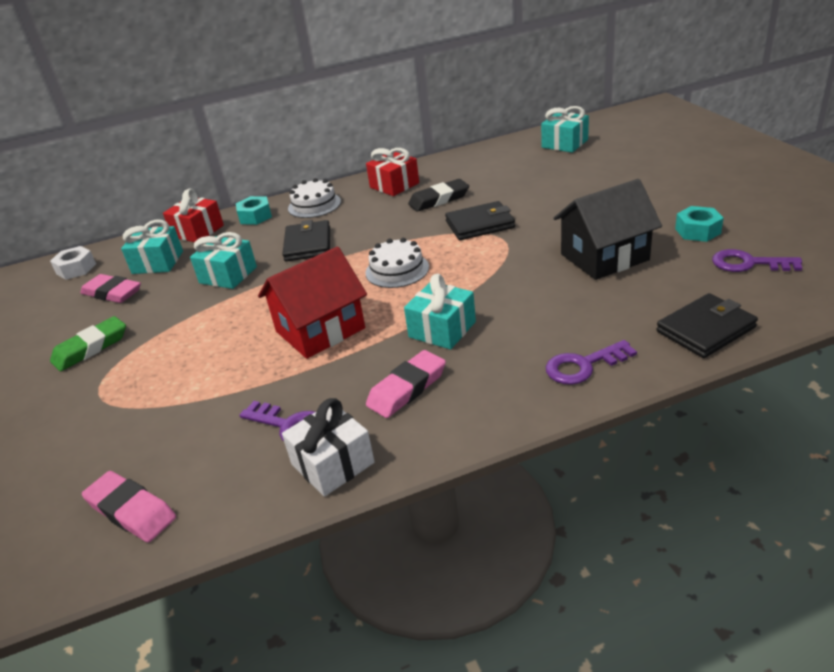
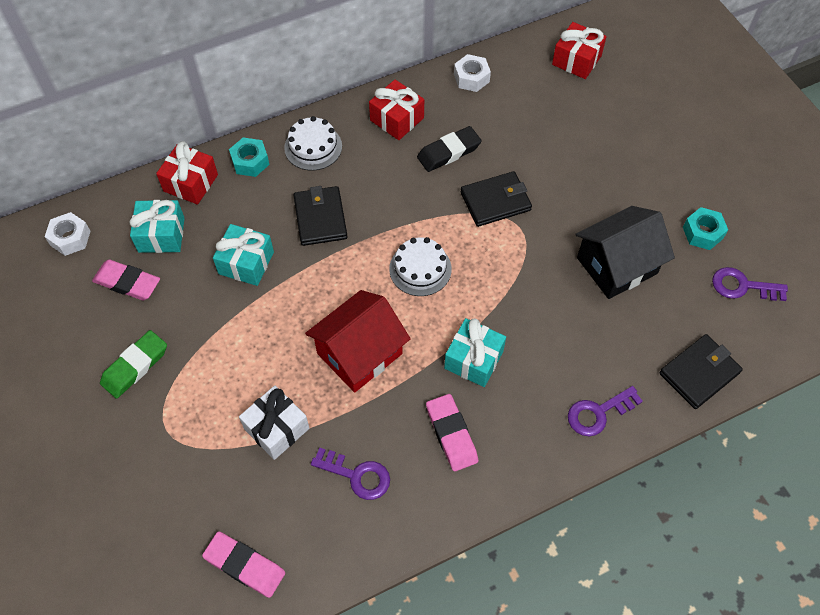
camera: 10 degrees left, 25 degrees up
white gift [282,398,375,497] -> white gift moved to [239,386,309,460]
pink eraser [366,350,446,418] -> pink eraser turned 60 degrees counterclockwise [426,394,478,472]
turquoise gift [541,106,589,153] -> red gift [552,22,607,79]
none -> white nut [454,54,491,92]

